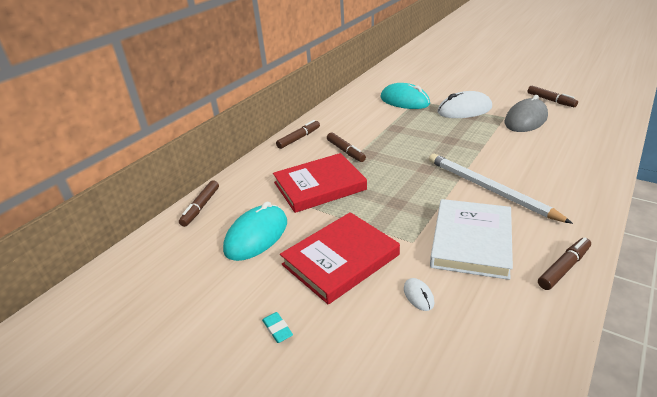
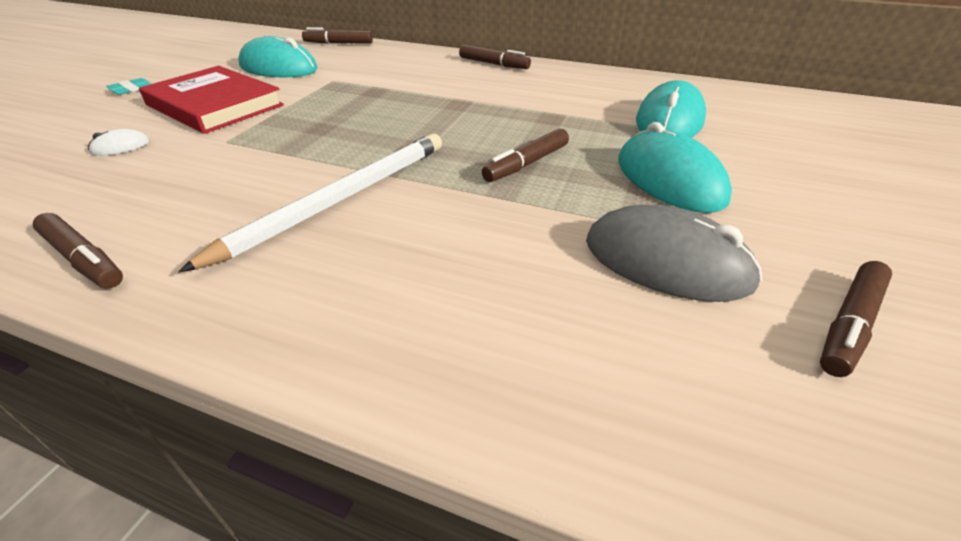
camera: 75 degrees right, 5 degrees up
red book [273,153,367,213] -> none
brown marker [327,133,366,162] -> brown marker moved to [482,128,569,182]
white book [430,199,513,280] -> none
white mouse [437,91,492,118] -> turquoise mouse [618,122,732,213]

